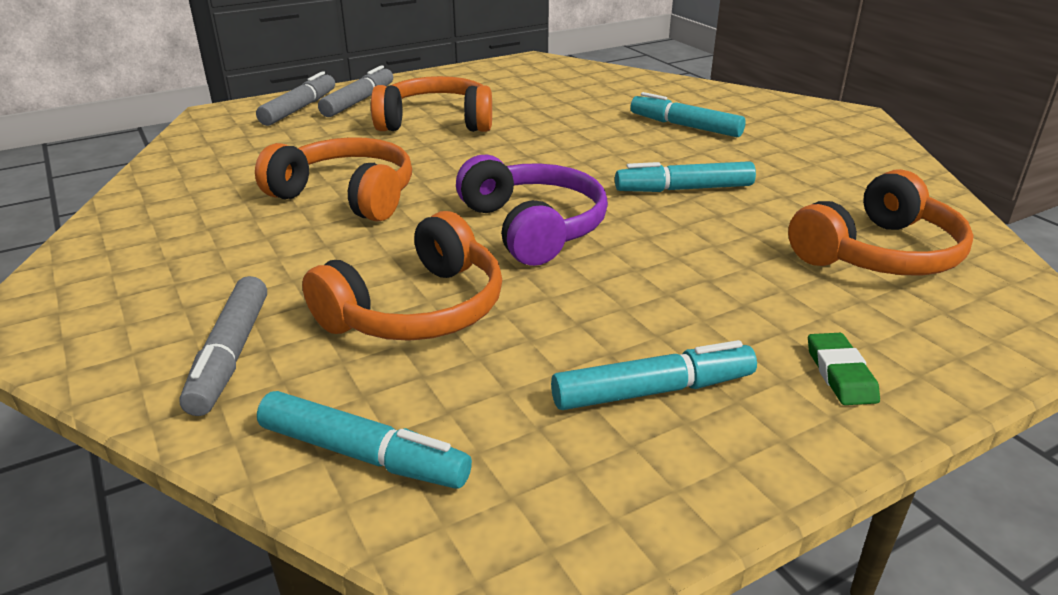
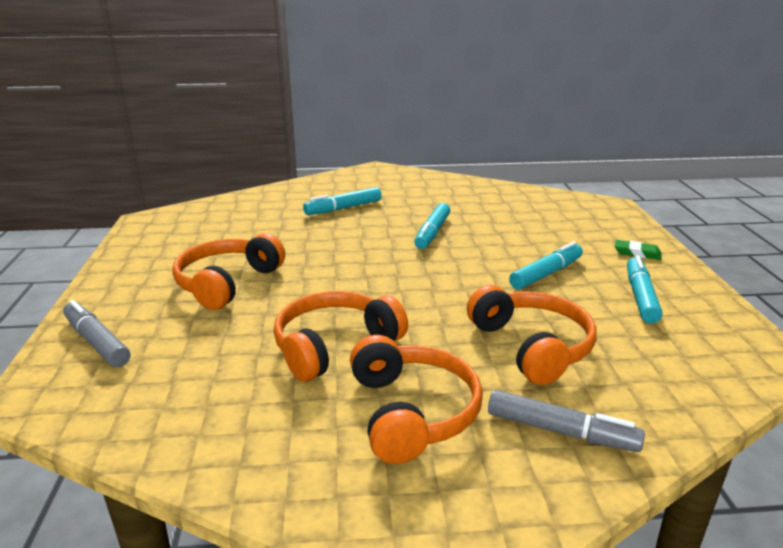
camera: 65 degrees left, 5 degrees down
turquoise marker [257,391,472,489] -> turquoise marker moved to [509,242,583,290]
grey marker [318,65,393,117] -> none
purple headphones [456,155,608,266] -> none
orange headphones [788,169,974,275] -> orange headphones moved to [350,335,483,464]

